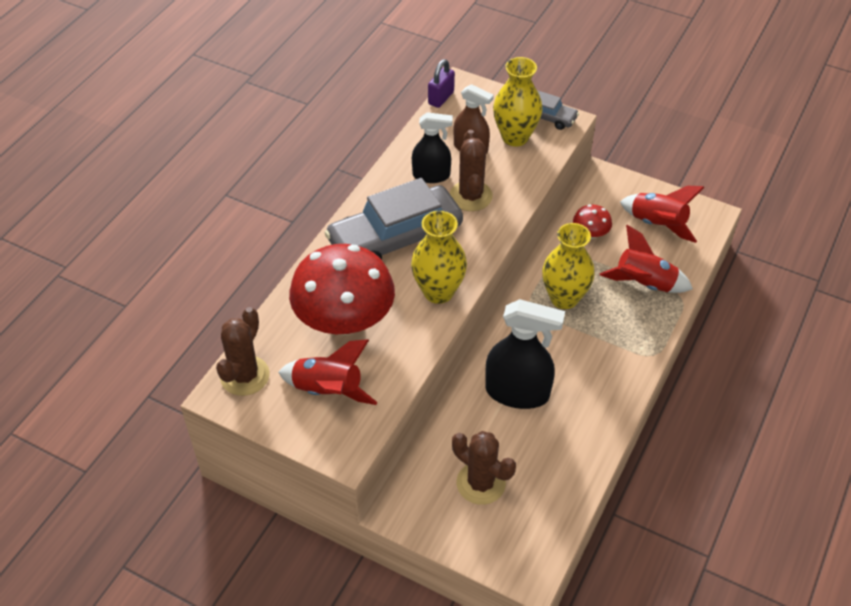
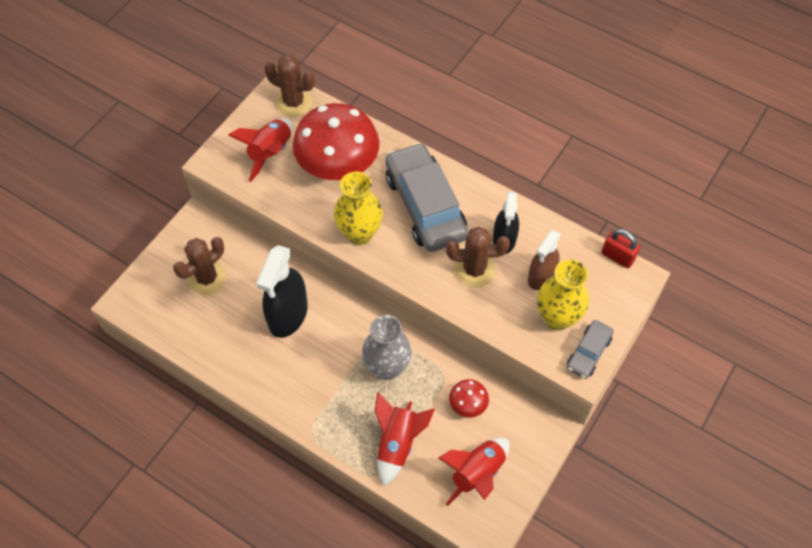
camera: 95 degrees right, 10 degrees up
purple padlock [428,59,455,108] -> red padlock [601,229,640,269]
yellow vase [542,223,595,309] -> grey vase [362,315,412,380]

